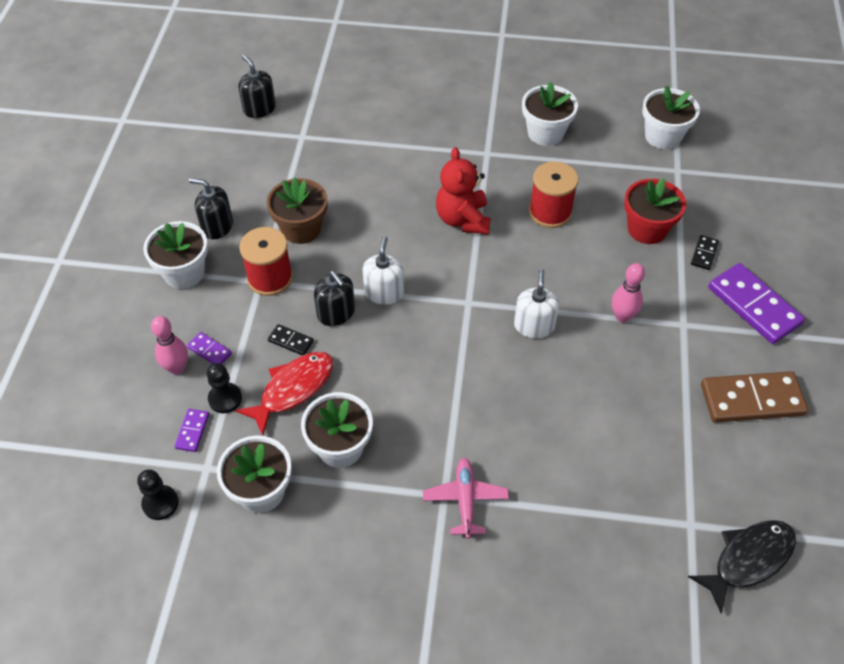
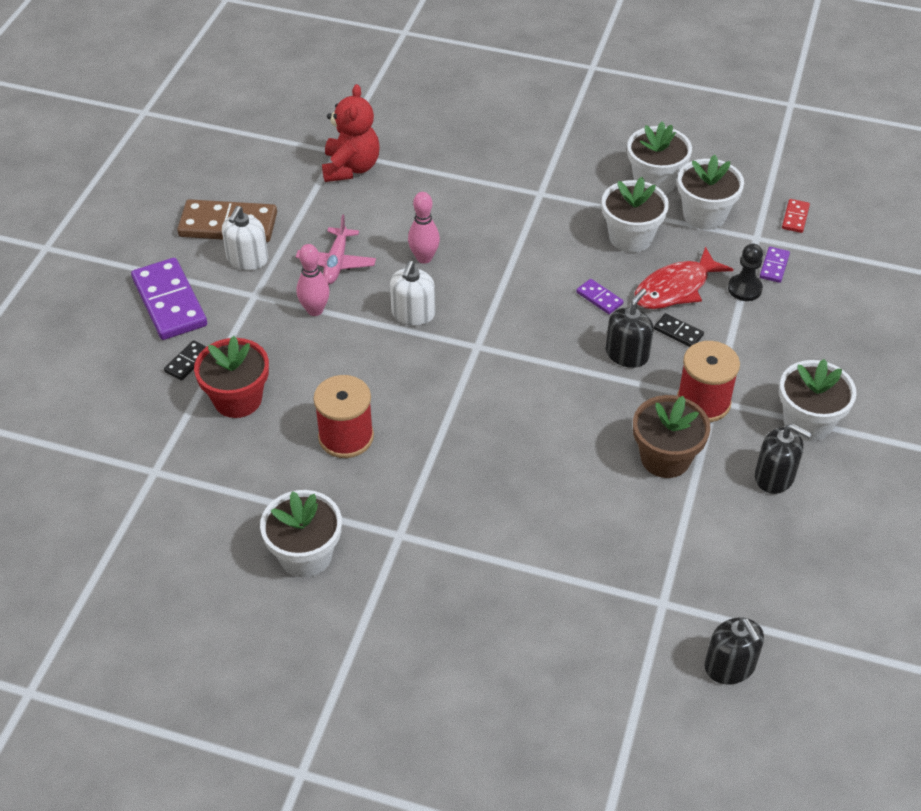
camera: 170 degrees left, 5 degrees down
black pawn [137,469,179,520] -> red domino [782,199,810,233]
pink bowling pin [151,316,188,375] -> pink bowling pin moved to [408,192,440,264]
purple domino [187,332,232,364] -> purple domino moved to [576,279,624,314]
black soap dispenser [314,271,355,326] -> black soap dispenser turned 60 degrees clockwise [606,289,654,368]
white soap dispenser [363,236,404,305] -> white soap dispenser moved to [222,206,268,270]
pink plane [423,458,509,539] -> pink plane moved to [296,215,376,284]
red teddy bear [436,147,490,234] -> red teddy bear moved to [322,84,380,182]
white flower pot [642,86,700,149] -> white flower pot moved to [627,122,692,194]
black fish [688,520,796,613] -> none

